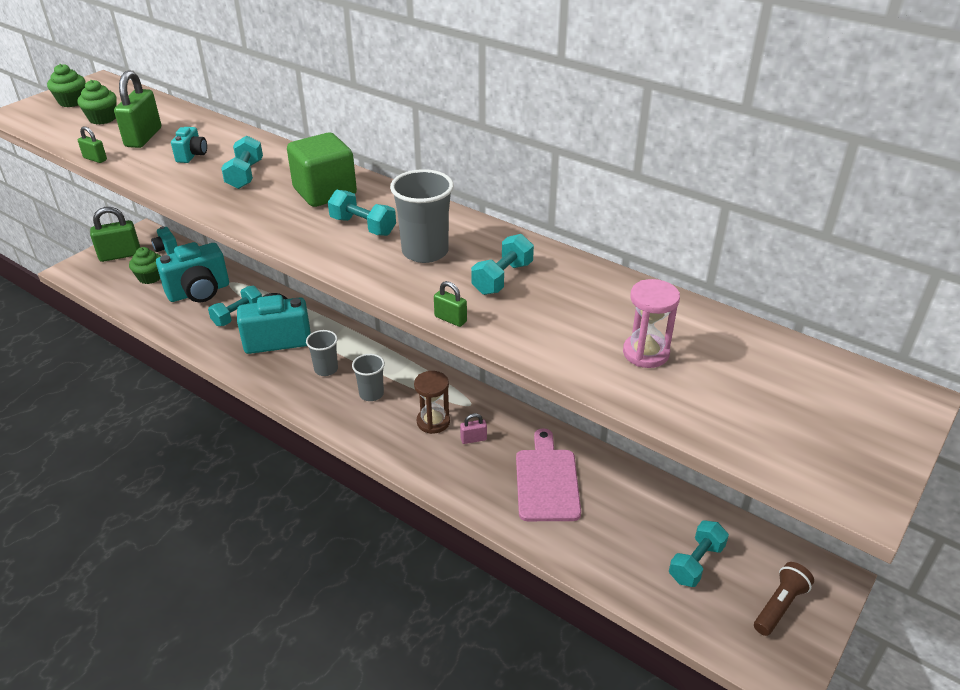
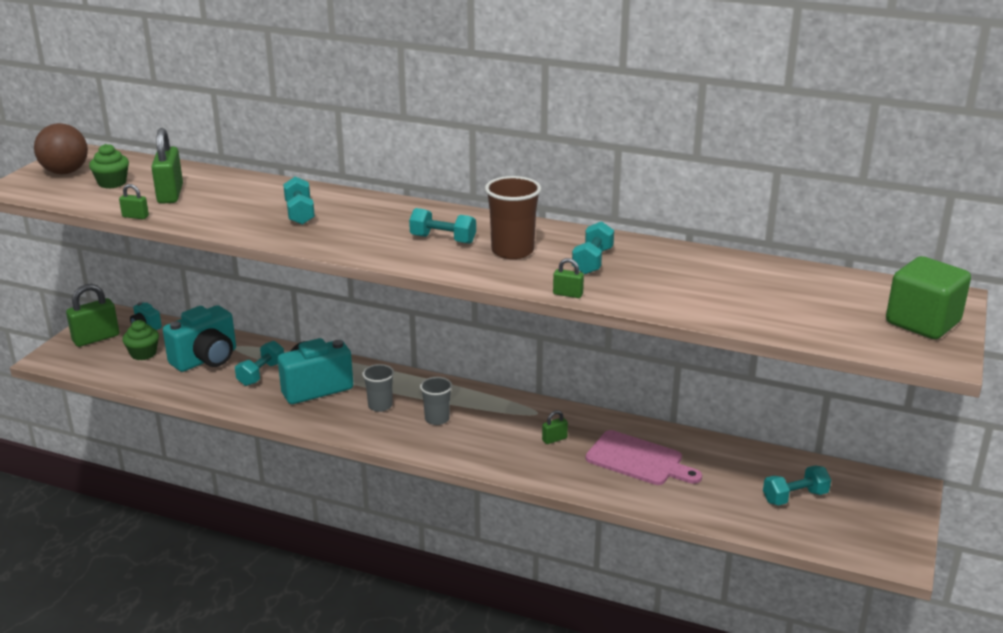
camera: 15 degrees left, 10 degrees down
green cupcake [47,64,85,107] -> brown ball [34,123,88,174]
turquoise camera [171,127,207,163] -> none
green cube [287,133,357,207] -> green cube moved to [886,256,971,339]
grey cup [390,169,454,263] -> brown cup [485,176,541,259]
brown hourglass [414,371,450,434] -> none
pink padlock [460,413,487,444] -> green padlock [542,410,568,444]
pink cutting board [516,428,581,521] -> pink cutting board turned 135 degrees clockwise [585,430,702,485]
pink hourglass [623,279,680,368] -> none
turquoise dumbbell [669,521,729,587] -> turquoise dumbbell turned 45 degrees clockwise [763,465,831,506]
brown flashlight [754,562,814,636] -> none

